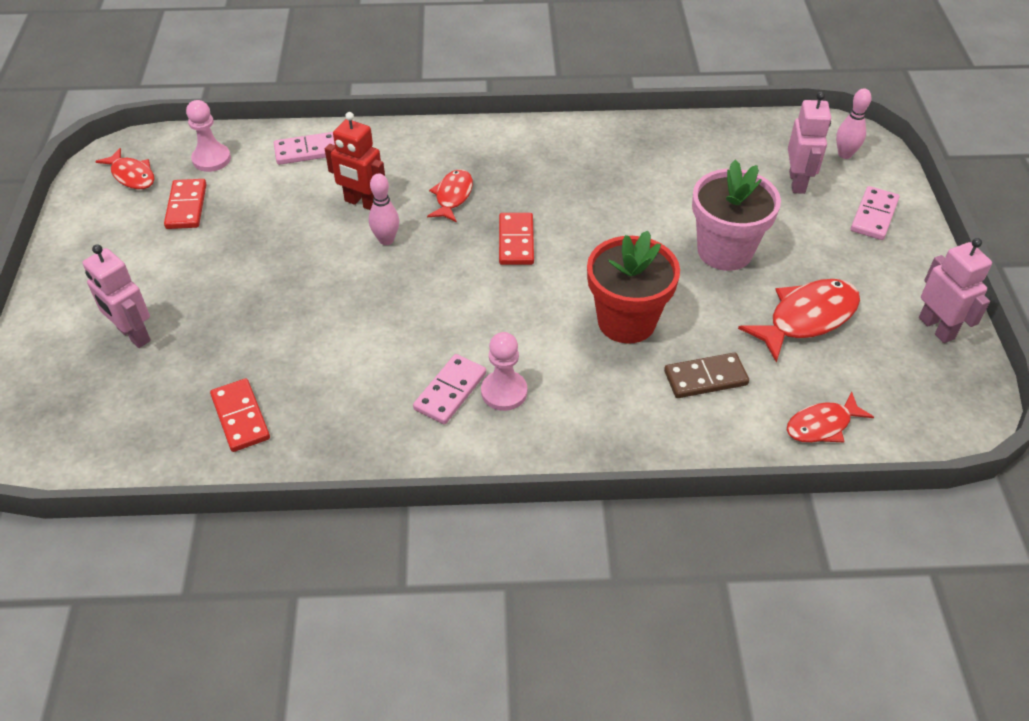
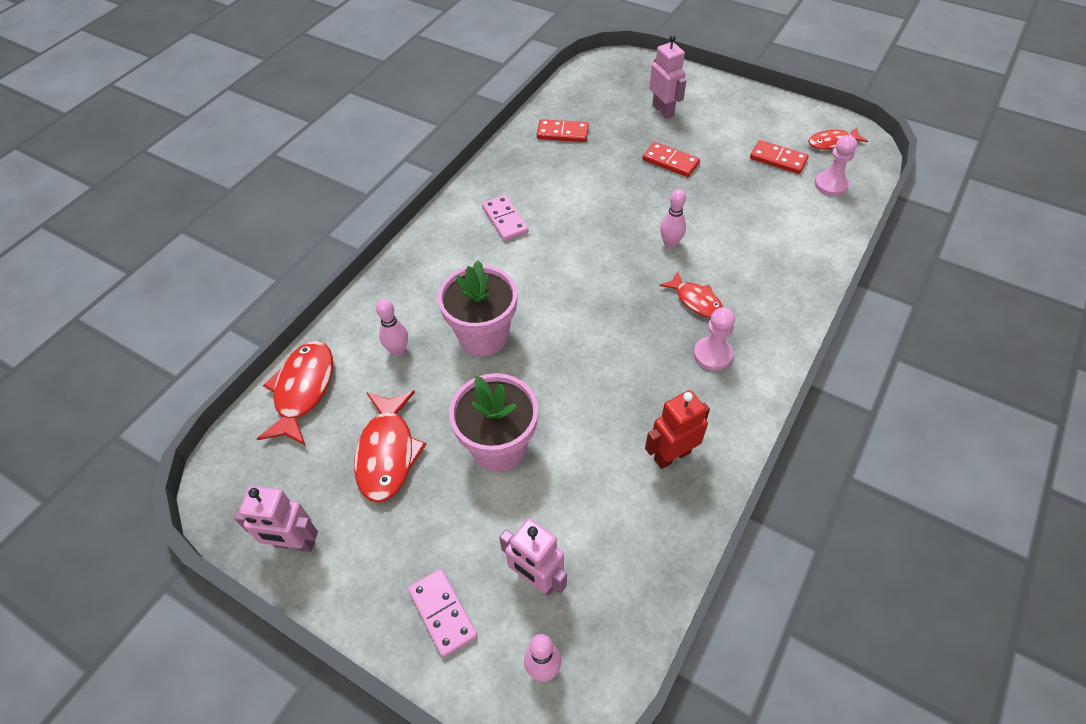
camera: 125 degrees right, 5 degrees up
pink robot [82,244,151,348] -> pink robot turned 75 degrees clockwise [649,35,686,119]
pink domino [274,132,335,165] -> none
red robot [325,112,385,210] -> red robot moved to [645,390,710,469]
pink pawn [481,332,527,411] -> pink pawn moved to [694,307,735,371]
red domino [499,213,534,265] -> red domino moved to [642,142,700,177]
red flower pot [587,231,680,344] -> pink flower pot [438,260,517,356]
brown domino [664,352,749,398] -> pink bowling pin [376,299,408,356]
red fish [787,391,874,443] -> red fish [257,341,333,445], size x1.60

